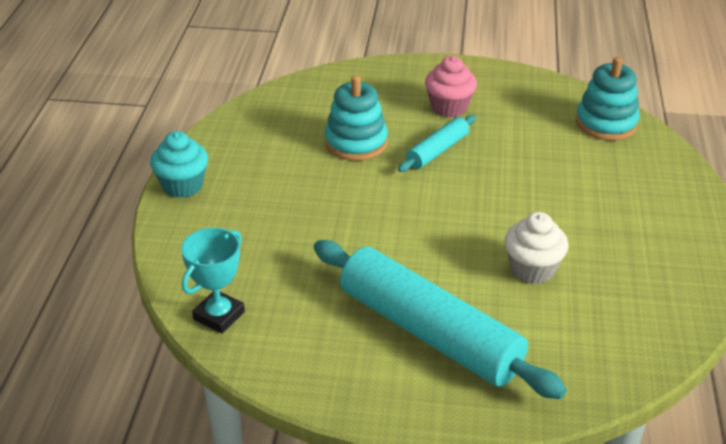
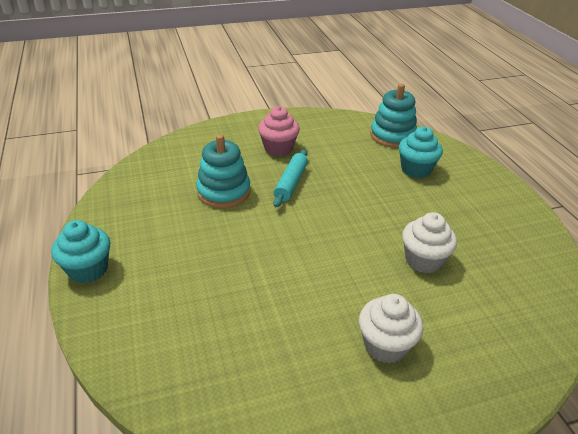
camera: 25 degrees left, 0 degrees up
turquoise trophy [181,228,245,334] -> none
turquoise rolling pin [314,240,567,399] -> white cupcake [359,294,423,363]
none -> turquoise cupcake [399,127,443,178]

